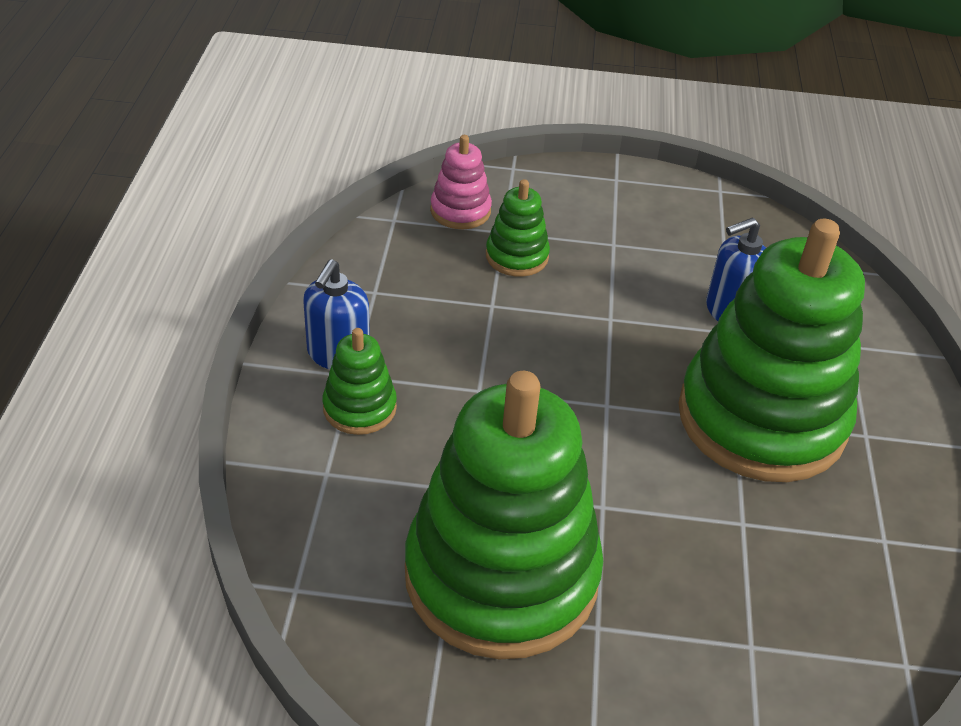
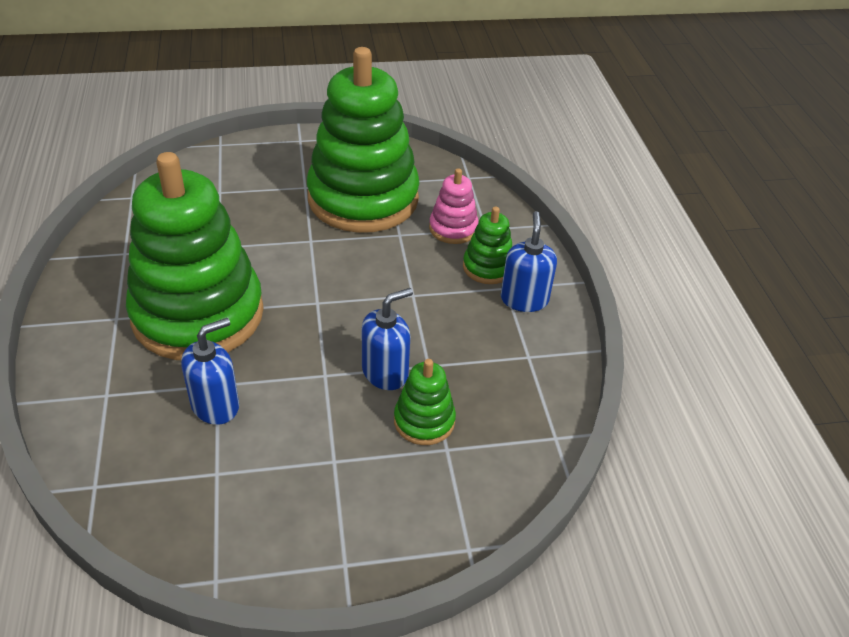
camera: 165 degrees right, 0 degrees up
pink stacking toy [430,135,492,229] -> pink stacking toy moved to [429,168,478,244]
none -> blue soap dispenser [362,288,413,390]

